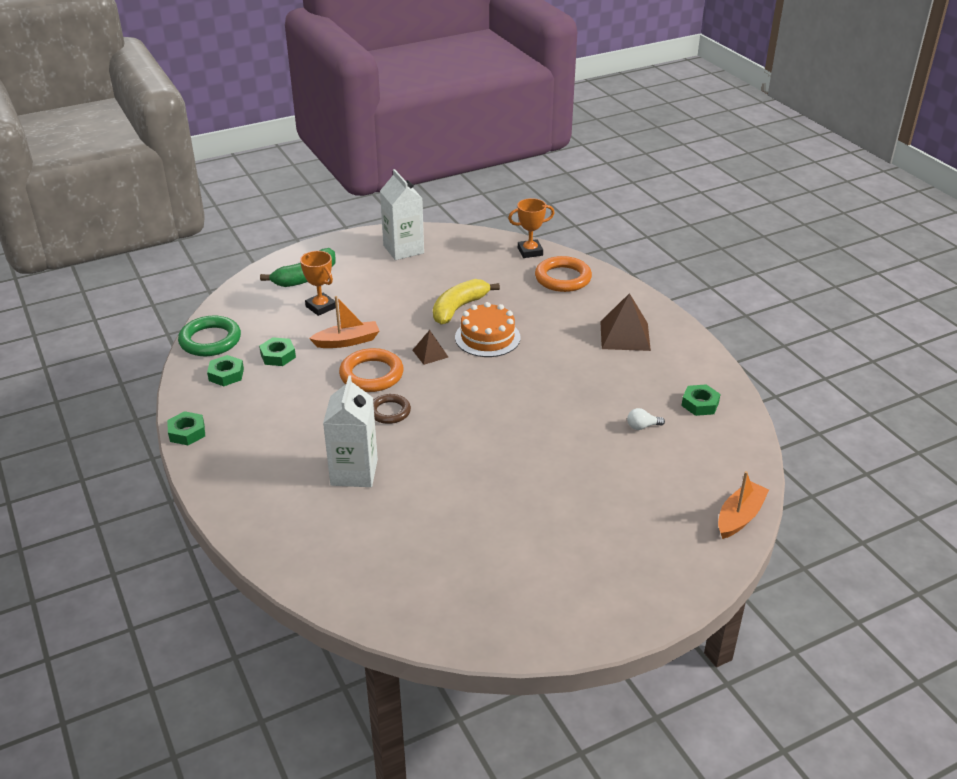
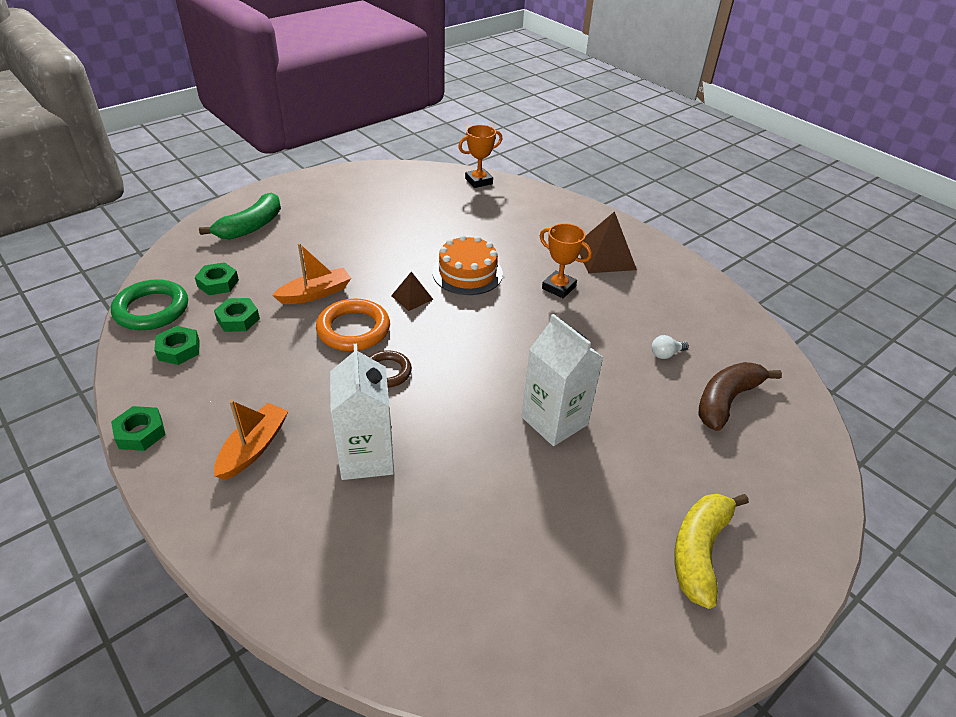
camera: 15 degrees left, 5 degrees up
orange trophy [300,251,336,316] -> orange trophy moved to [540,223,592,298]
white carton [380,169,424,260] -> white carton moved to [522,314,604,446]
yellow banana [433,279,500,325] -> yellow banana moved to [674,494,749,609]
orange ring [535,256,592,292] -> none
green nut [681,384,720,416] -> green nut moved to [195,262,239,295]
orange boat [718,471,769,539] -> orange boat moved to [214,400,289,480]
none -> brown banana [699,362,782,431]

